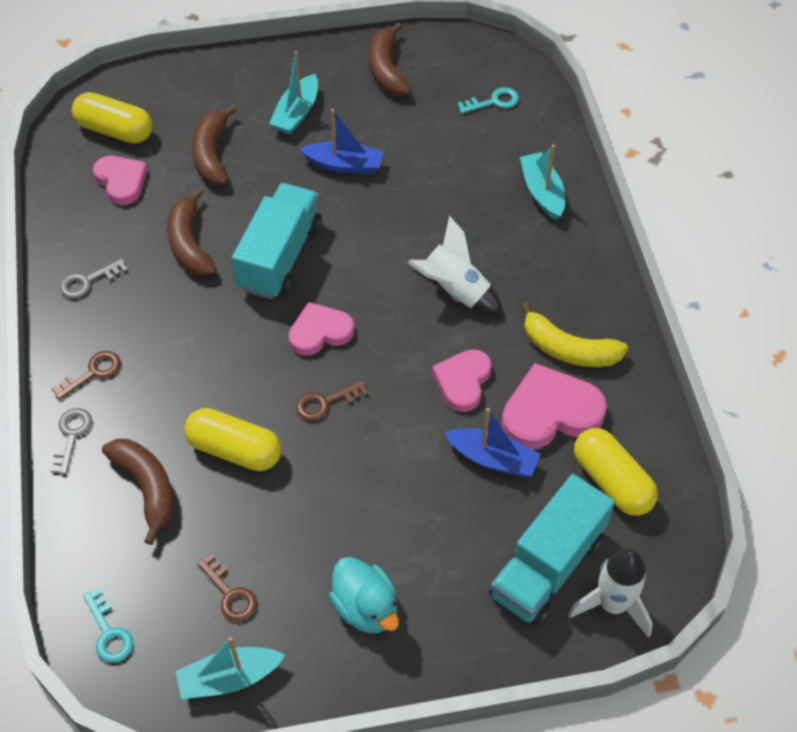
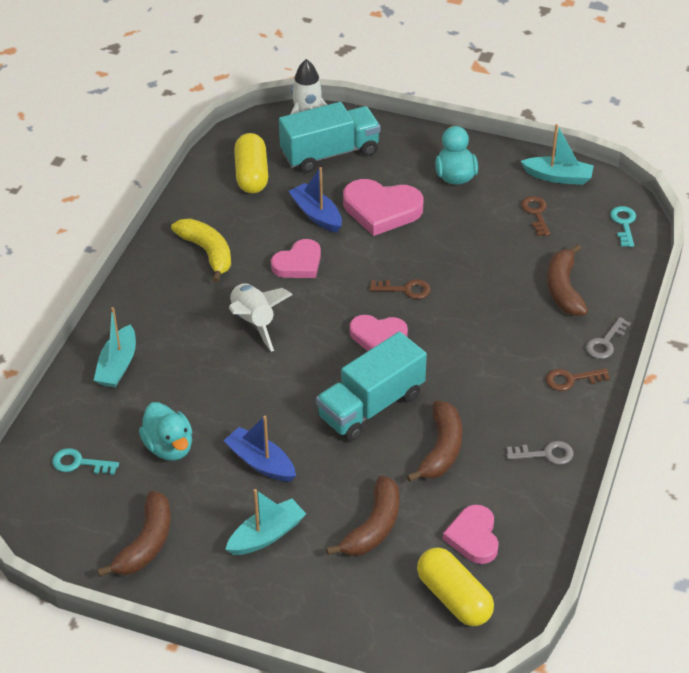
camera: 150 degrees left, 10 degrees down
yellow capsule [184,408,281,471] -> none
pink heart [502,363,607,449] -> pink heart moved to [343,179,424,236]
none -> turquoise duck [139,402,192,461]

